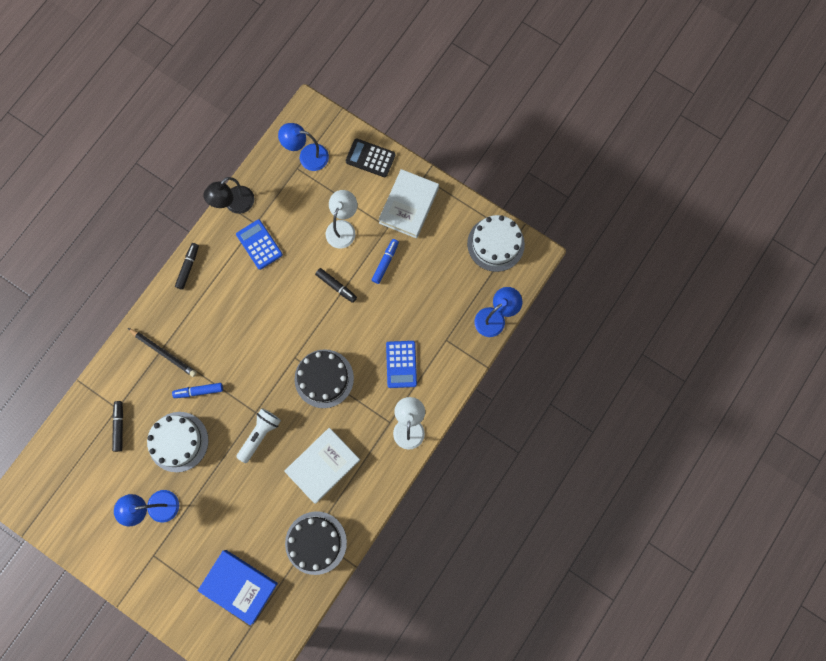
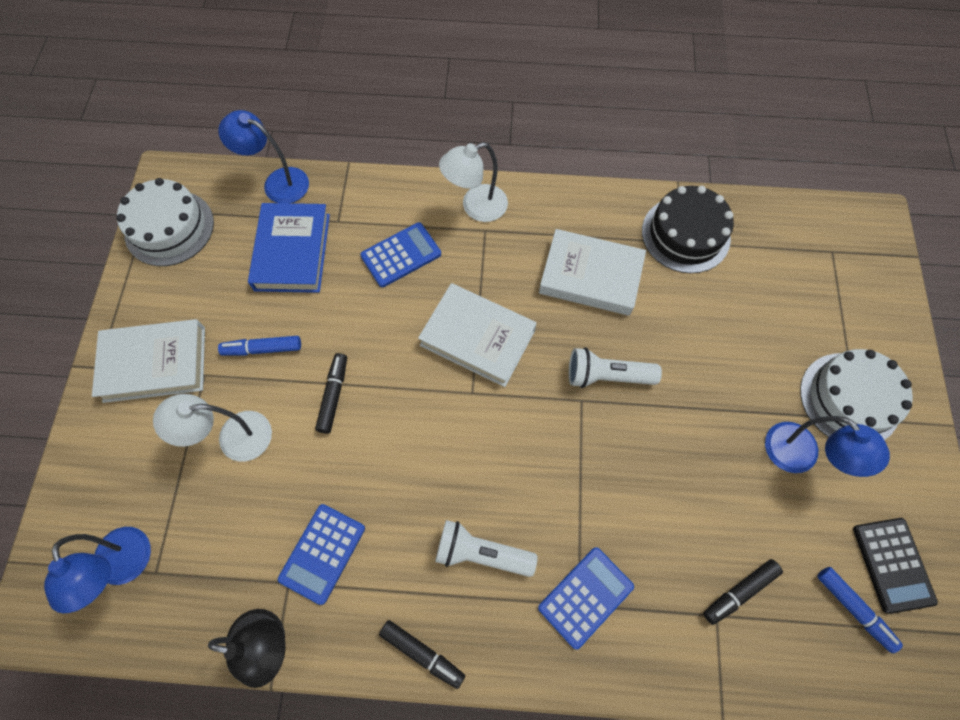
camera: 120 degrees left, 10 degrees down
black pencil [128,328,197,377] -> blue calculator [538,547,634,649]
white cake [147,412,209,472] -> white cake moved to [800,349,913,440]
blue marker [172,383,223,398] -> blue marker moved to [817,567,903,653]
black marker [175,243,199,290] -> black marker turned 135 degrees counterclockwise [379,620,465,689]
blue book [198,550,278,626] -> blue book moved to [248,203,330,293]
black cake [294,349,354,408] -> white book [418,283,537,387]
black calculator [346,138,396,177] -> black calculator moved to [853,518,938,614]
none -> white flashlight [435,520,538,577]

